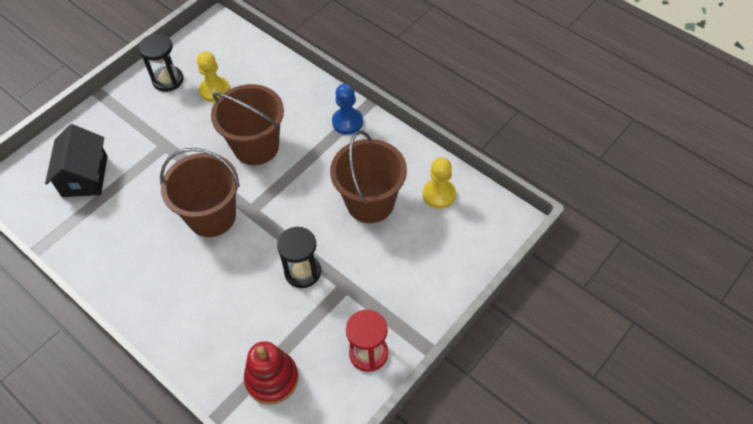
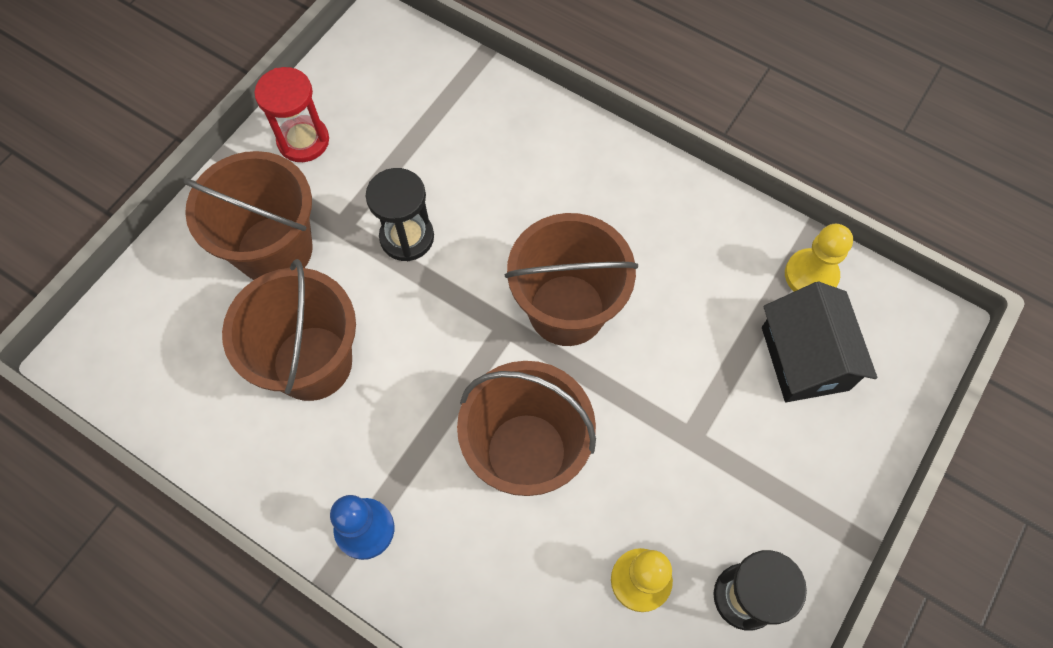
camera: 170 degrees right, 10 degrees up
red stacking toy [244,341,298,405] -> none
yellow pawn [423,158,456,209] -> yellow pawn moved to [785,224,853,292]
none -> brown bucket [183,151,312,280]

